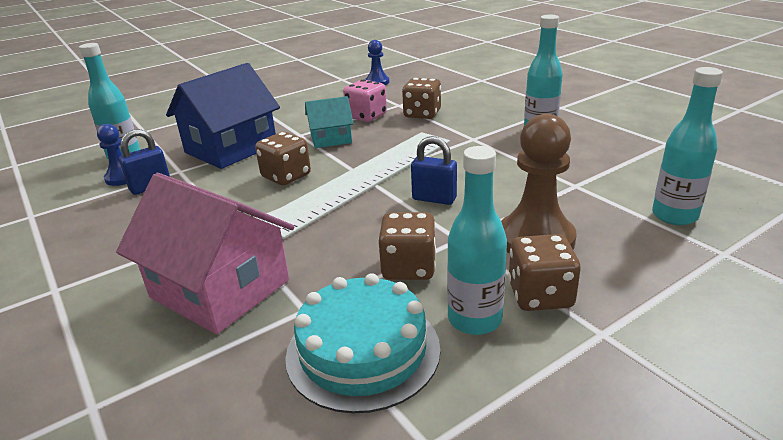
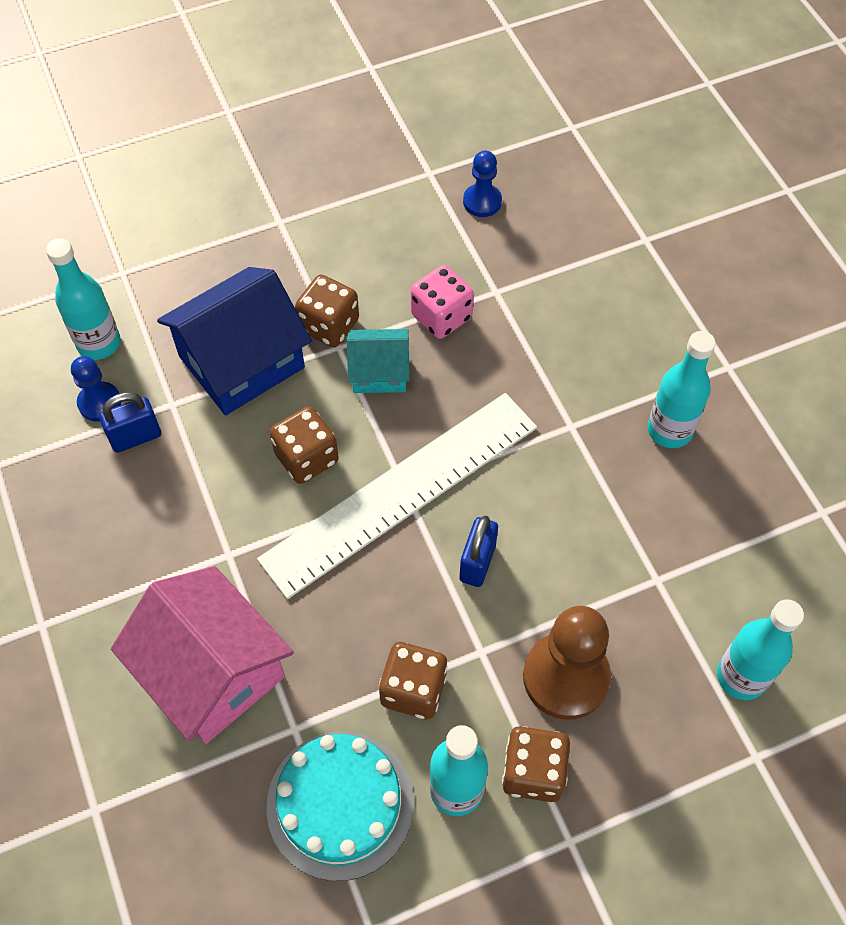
camera: 10 degrees right, 30 degrees up
brown dice [402,78,441,119] -> brown dice moved to [295,275,359,347]
blue padlock [411,136,457,205] -> blue padlock turned 75 degrees clockwise [459,516,498,587]

